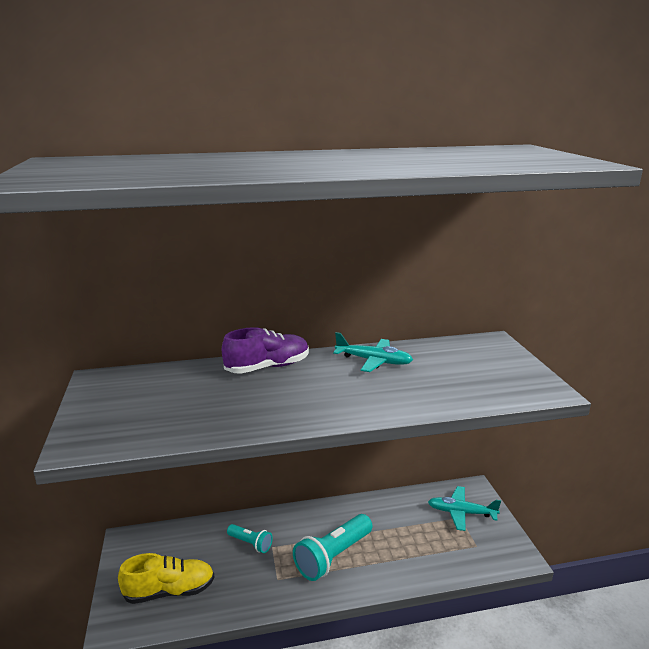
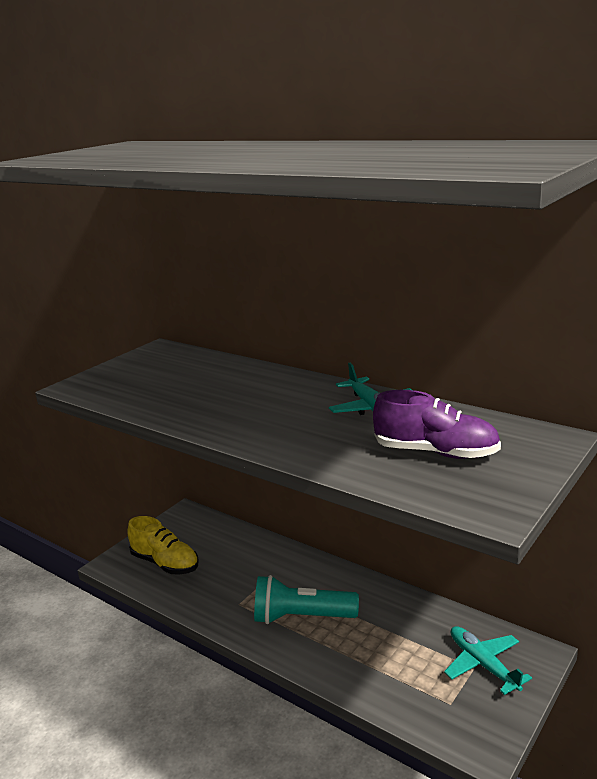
camera: 50 degrees right, 0 degrees up
purple shoe [222,327,309,374] -> purple shoe moved to [373,390,501,459]
turquoise flashlight [227,524,273,553] -> none

